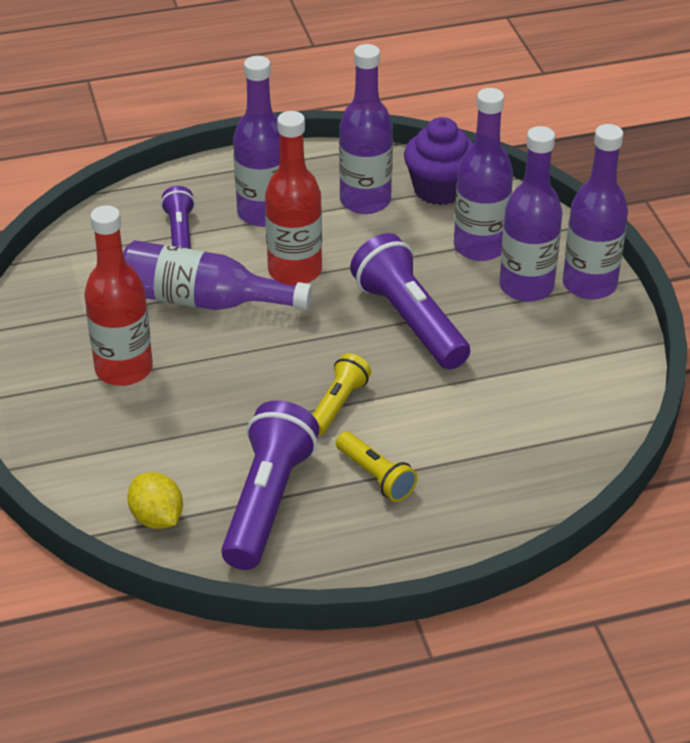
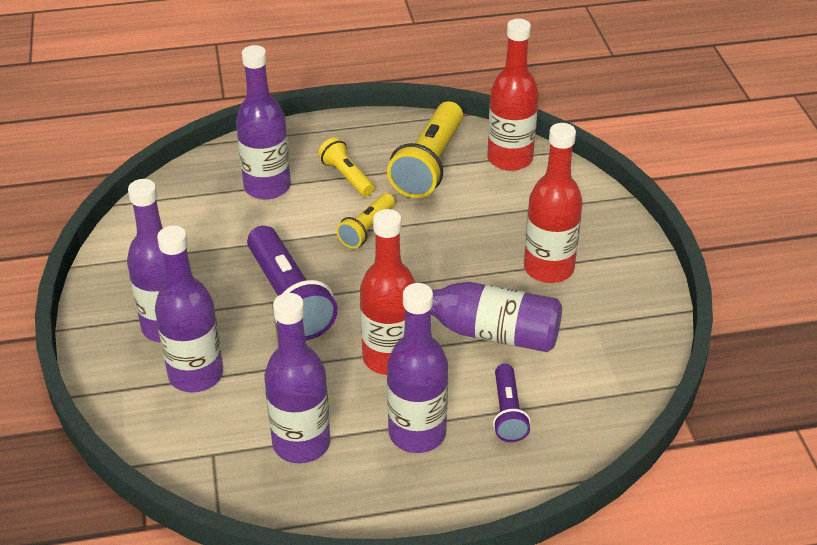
camera: 175 degrees left, 0 degrees up
yellow lemon [127,472,183,529] -> red bottle [487,19,538,171]
purple flashlight [221,400,319,570] -> yellow flashlight [387,102,463,198]
purple cupcake [404,117,474,205] -> none
purple bottle [563,124,628,300] -> purple bottle moved to [236,45,291,200]

